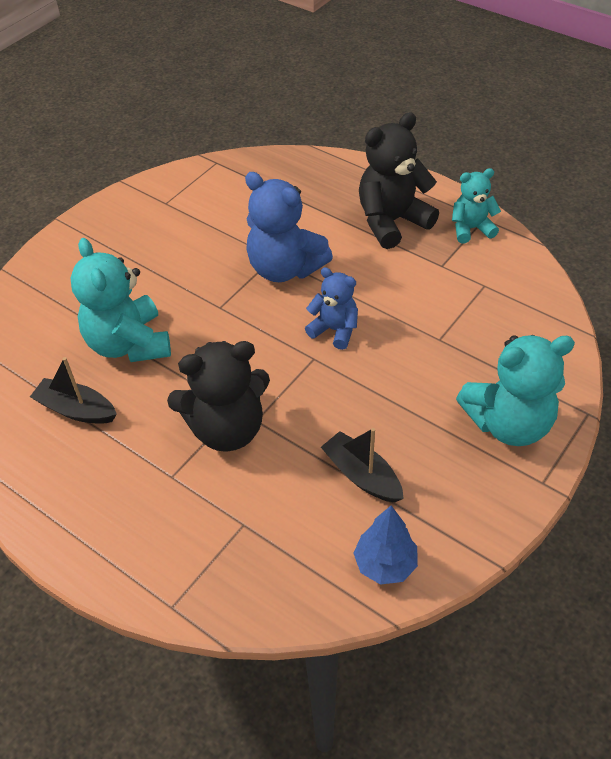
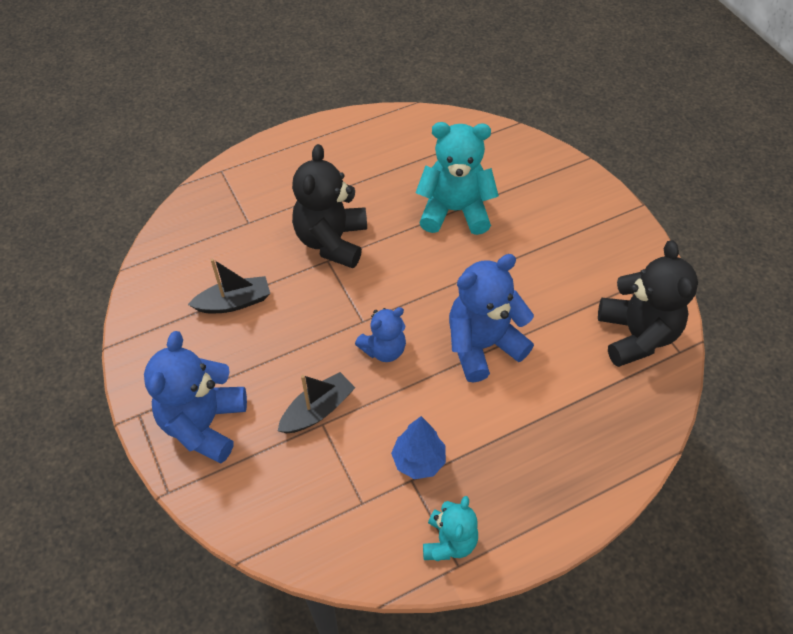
camera: 115 degrees right, 5 degrees up
black boat [30,357,117,424] -> black boat moved to [278,372,355,433]
blue tree [353,506,418,585] -> blue tree moved to [391,416,446,479]
black teddy bear [359,112,439,249] -> black teddy bear moved to [598,240,698,367]
turquoise teddy bear [456,335,575,446] -> blue teddy bear [144,331,247,463]

